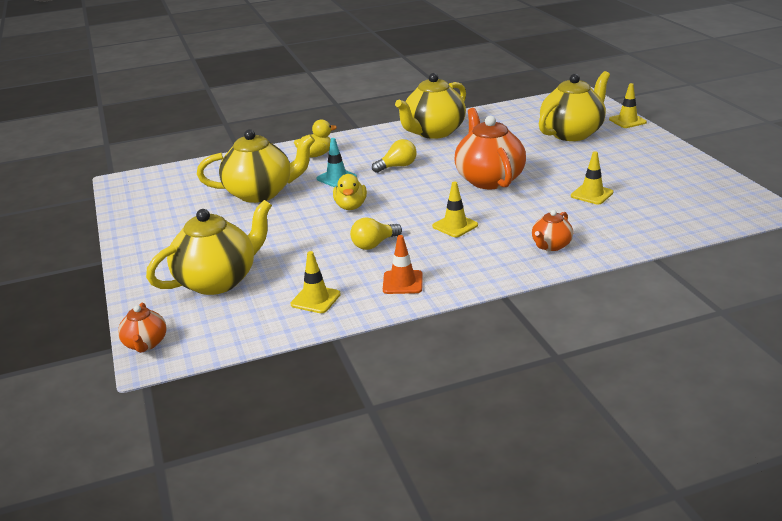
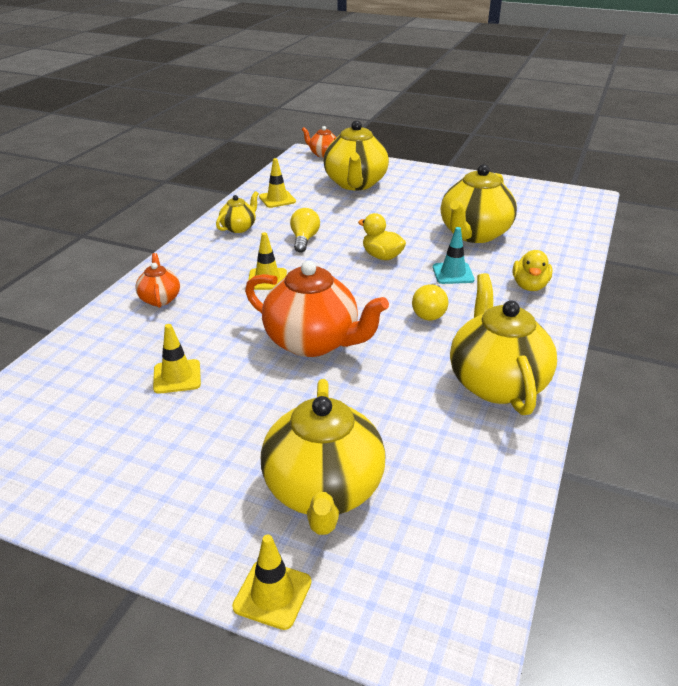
camera: 130 degrees right, 5 degrees up
orange traffic cone [383,235,423,294] -> yellow teapot [216,191,259,233]

